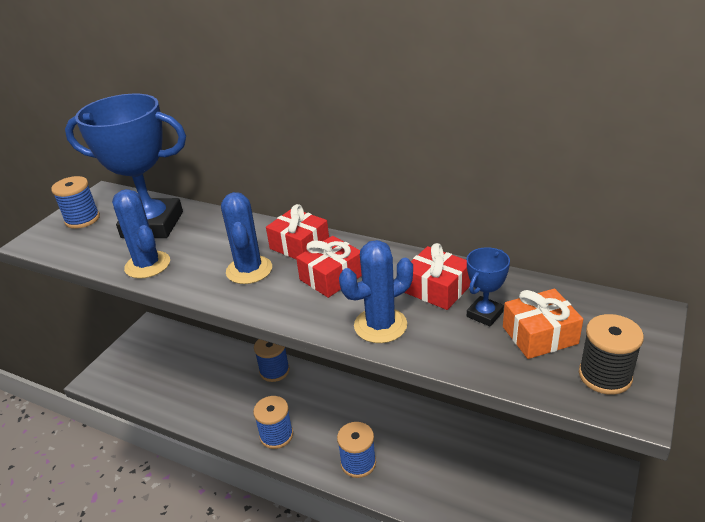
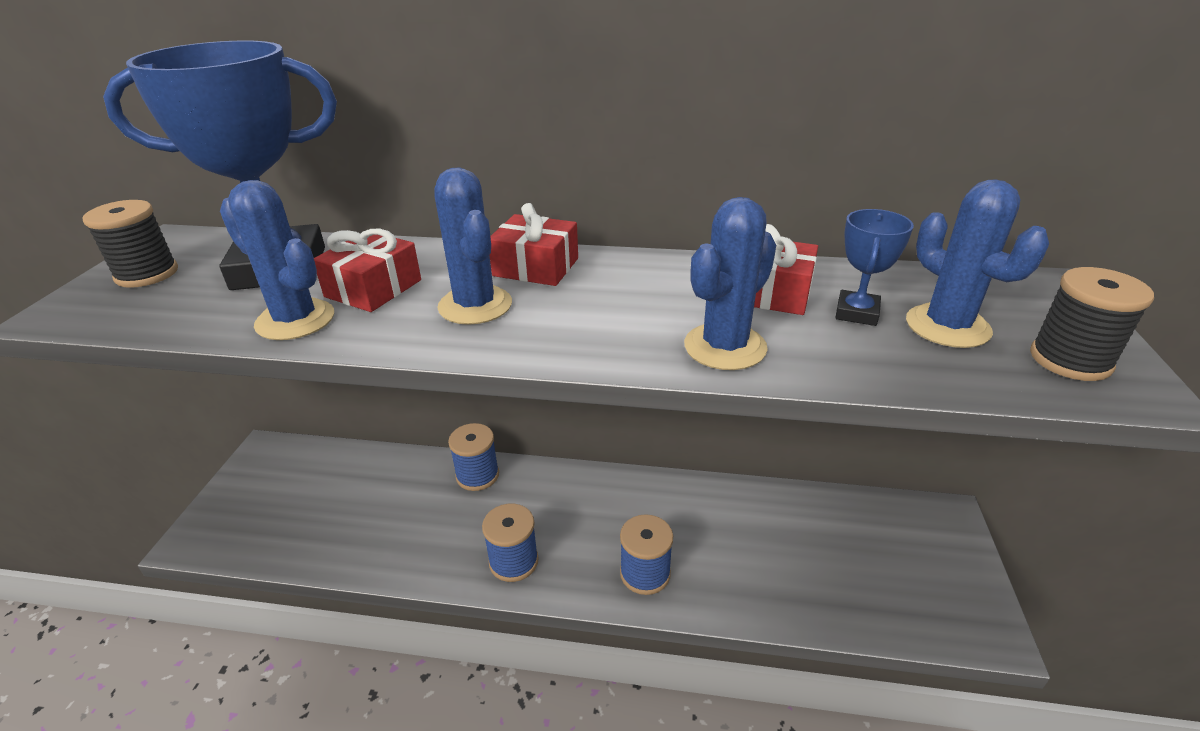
camera: 20 degrees left, 0 degrees up
blue spool [51,176,100,229] -> black spool [83,200,178,288]
red gift [296,236,362,298] -> red gift moved to [314,229,421,312]
orange gift [503,289,583,359] -> blue cactus [906,179,1049,348]

